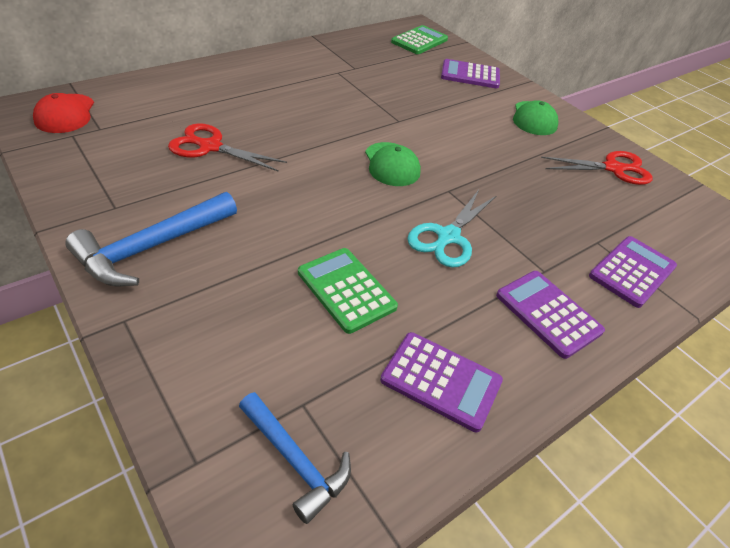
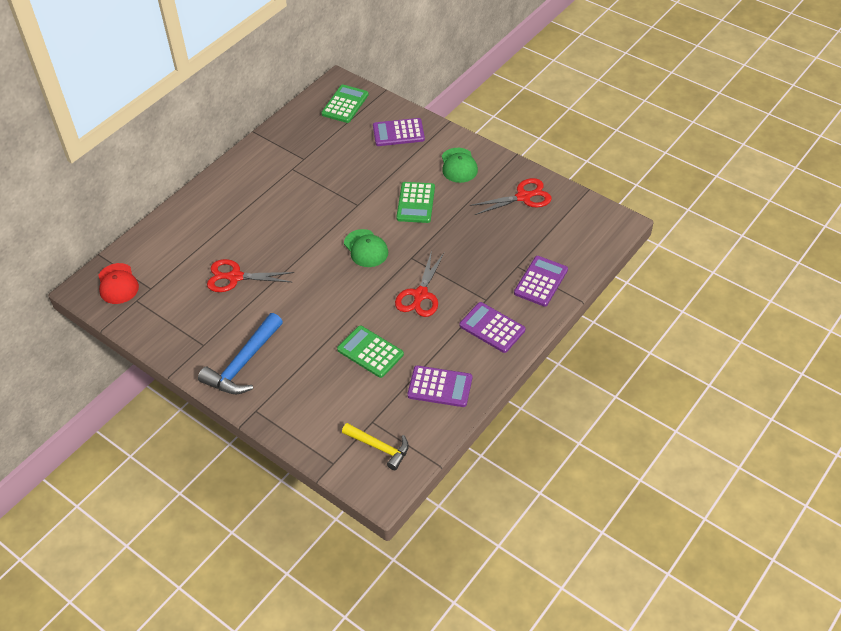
camera: 10 degrees left, 5 degrees up
blue hammer [239,392,351,524] -> yellow hammer [342,423,409,470]
turquoise scissors [407,190,496,268] -> red scissors [395,250,445,317]
none -> green calculator [396,182,435,223]

